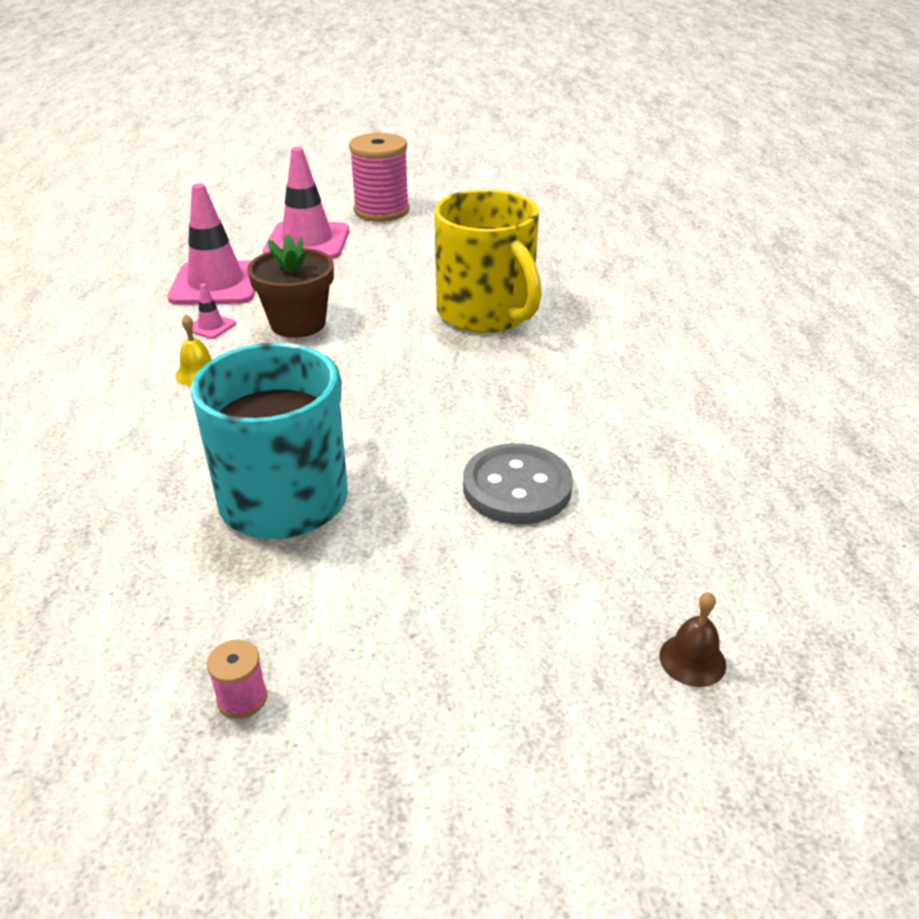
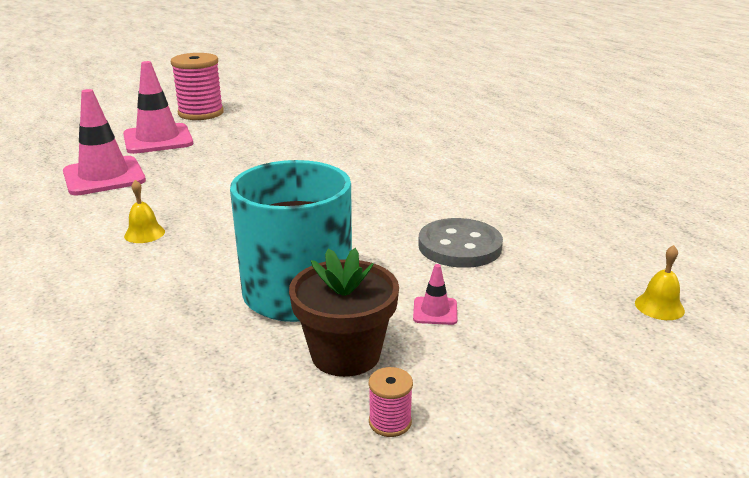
camera: 25 degrees left, 10 degrees down
pink traffic cone [192,284,236,339] -> pink traffic cone moved to [413,264,457,325]
brown flower pot [247,234,334,338] -> brown flower pot moved to [289,248,399,377]
yellow mug [434,189,542,333] -> none
brown bell [659,592,726,687] -> yellow bell [635,245,685,320]

